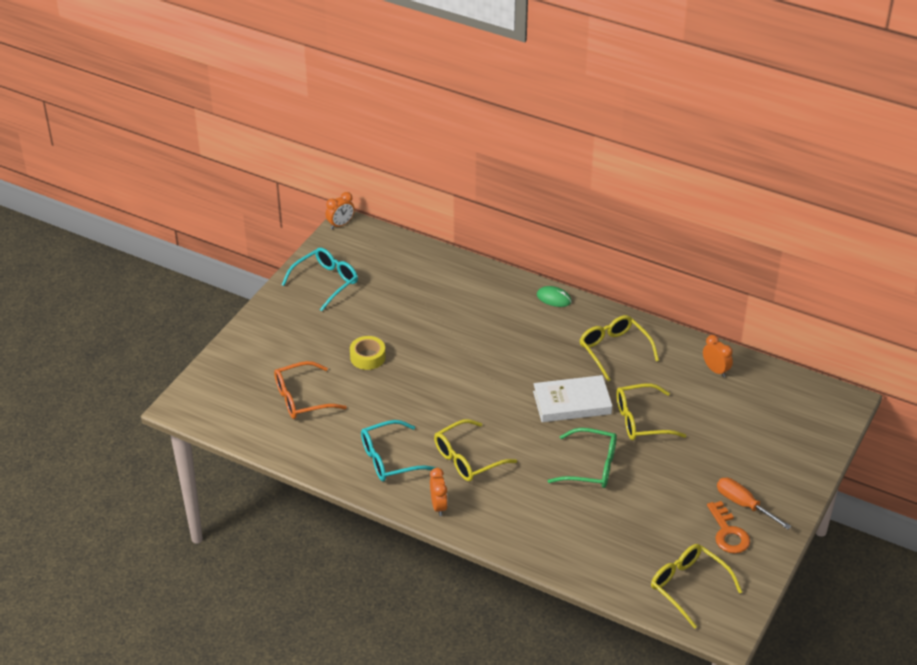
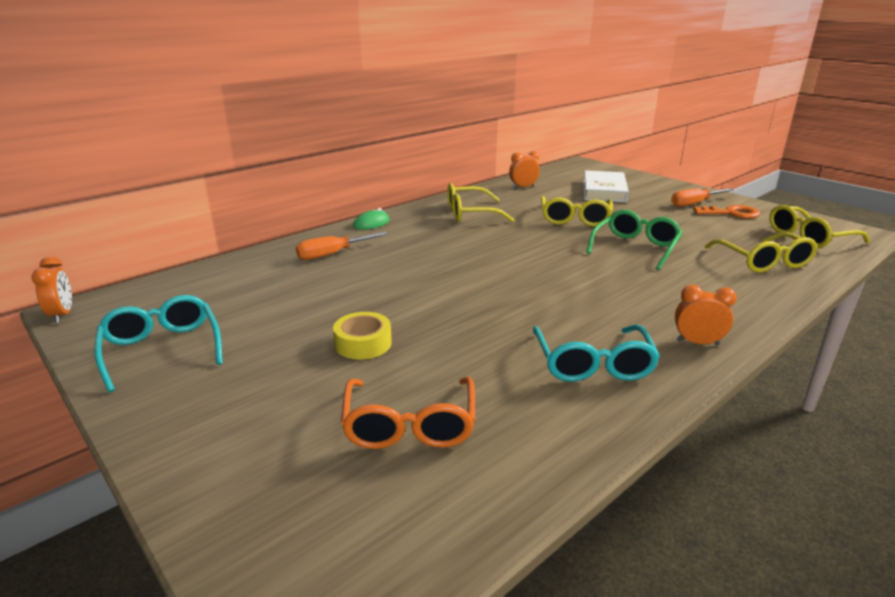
camera: 70 degrees left, 15 degrees down
yellow glasses [434,419,517,481] -> yellow glasses moved to [705,232,818,272]
white book [533,375,612,422] -> white book moved to [584,170,629,202]
none -> orange screwdriver [296,232,388,260]

